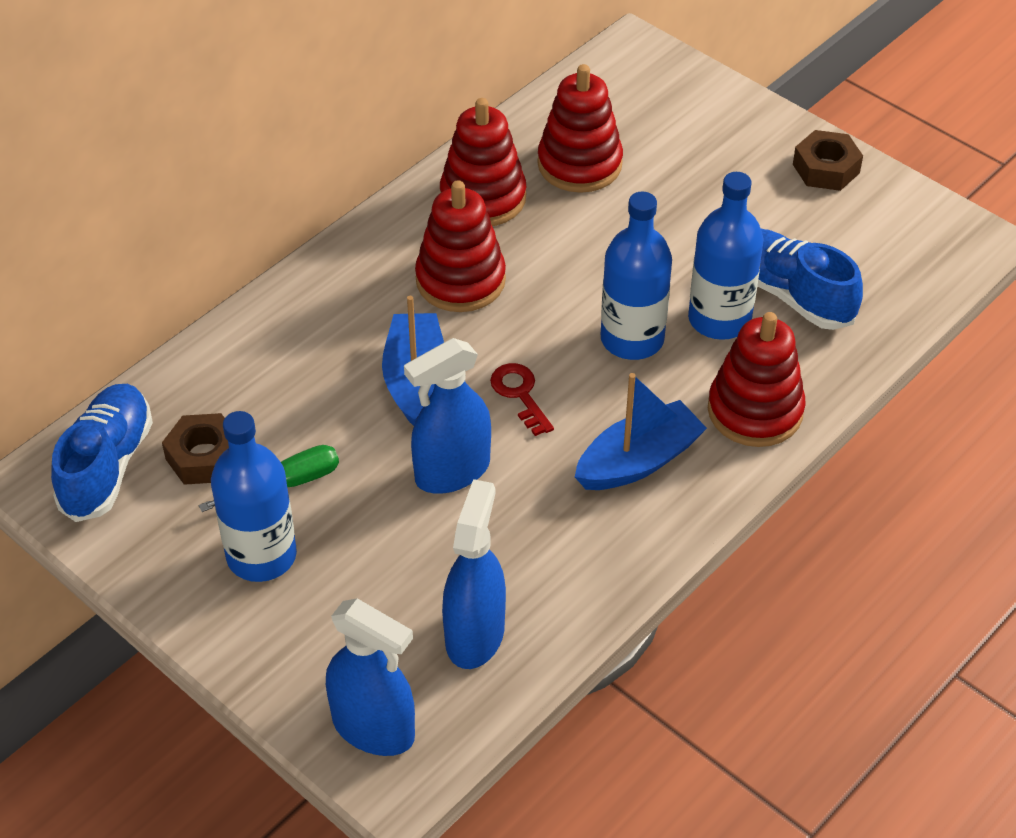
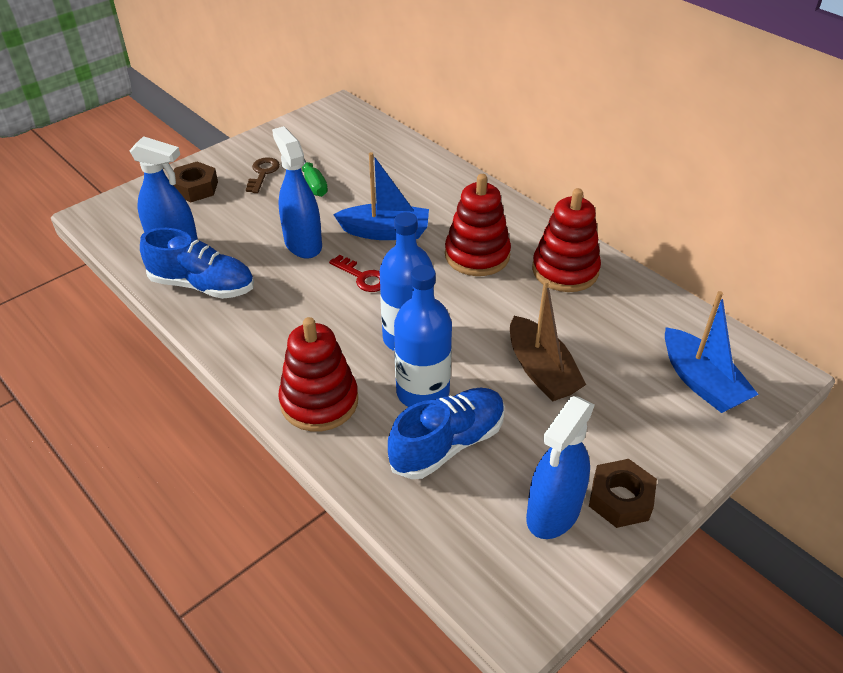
camera: 95 degrees right, 5 degrees down
blue shoe [51,384,153,522] -> blue shoe moved to [140,228,254,299]
brown nut [162,413,229,485] -> brown nut moved to [173,162,218,202]
blue bottle [211,411,297,582] -> brown key [246,157,280,193]
blue spray bottle [326,598,415,756] -> blue spray bottle moved to [526,396,595,539]
red key [490,363,554,436] -> red key turned 60 degrees clockwise [329,255,380,292]
red stacking toy [537,64,623,193] -> none
blue boat [575,373,707,490] -> blue boat moved to [665,291,759,413]
none -> brown boat [510,280,586,402]

